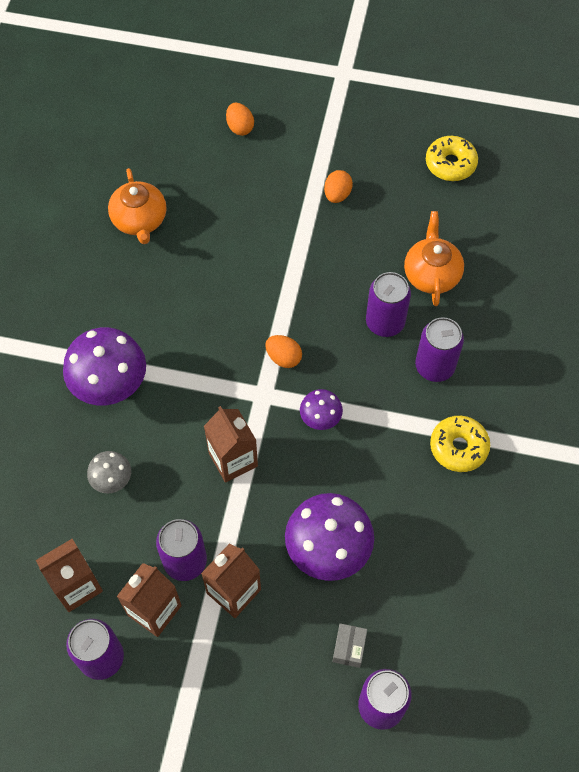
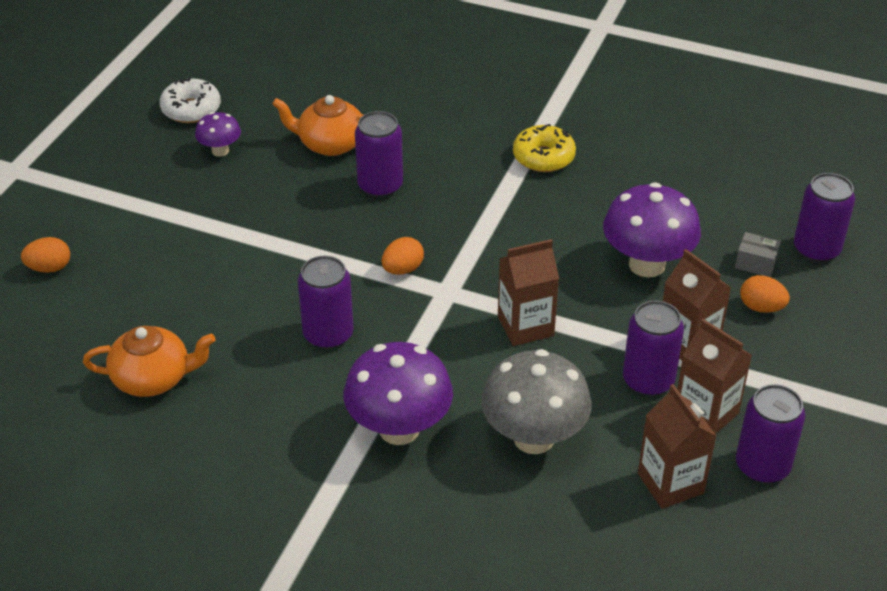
camera: 80 degrees left, 20 degrees down
grey mushroom [87,451,131,493] -> grey mushroom [481,349,592,454], size x1.93
purple mushroom [300,389,343,430] -> purple mushroom moved to [195,112,241,157]
orange egg [324,170,353,203] -> orange egg moved to [740,275,790,313]
purple can [415,317,464,382] -> purple can moved to [298,256,354,349]
yellow donut [426,136,478,181] -> white donut [159,77,221,123]

